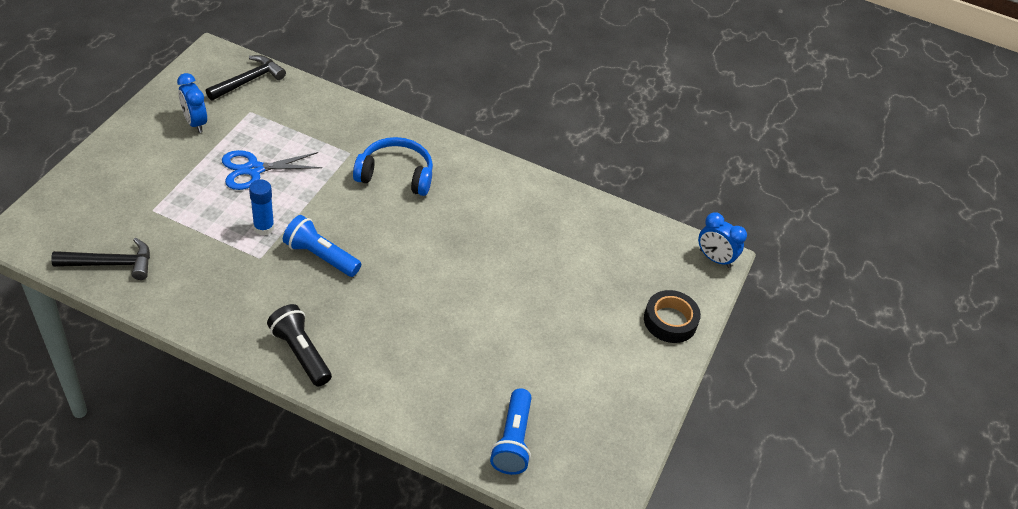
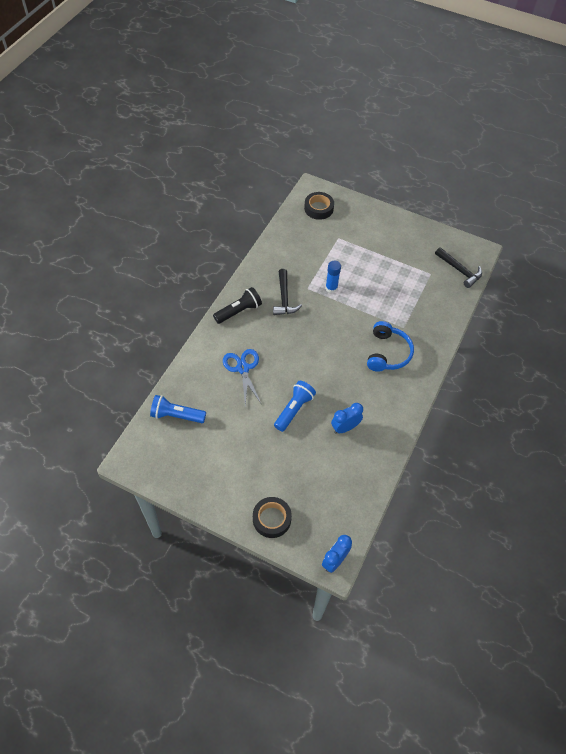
camera: 95 degrees right, 10 degrees up
black hammer [51,238,150,280] -> black hammer moved to [273,269,302,315]
blue clock [177,73,207,133] -> blue clock moved to [331,403,363,434]
blue scissors [222,150,322,190] -> blue scissors moved to [223,349,262,406]
blue flashlight [283,215,361,277] -> blue flashlight moved to [274,381,316,432]
none -> black tape [304,192,334,220]

